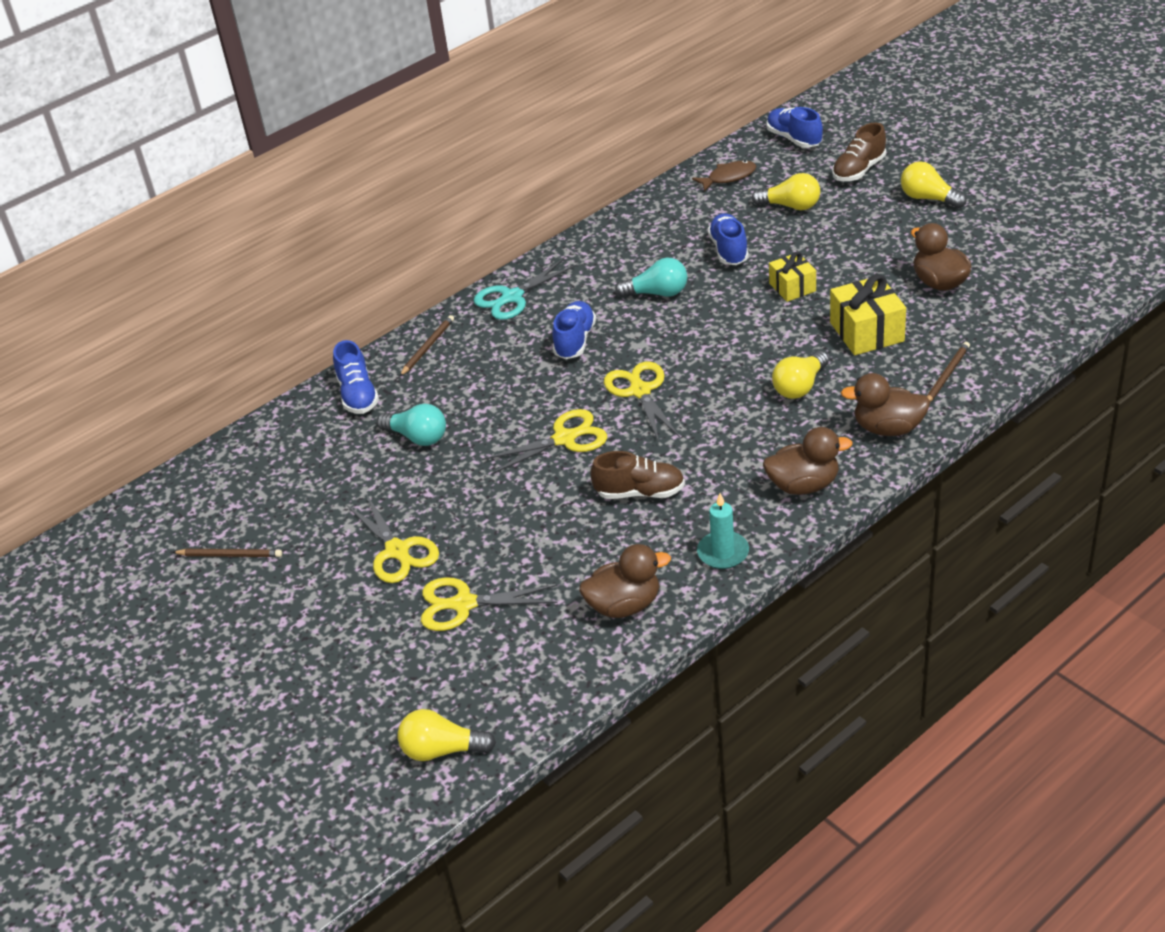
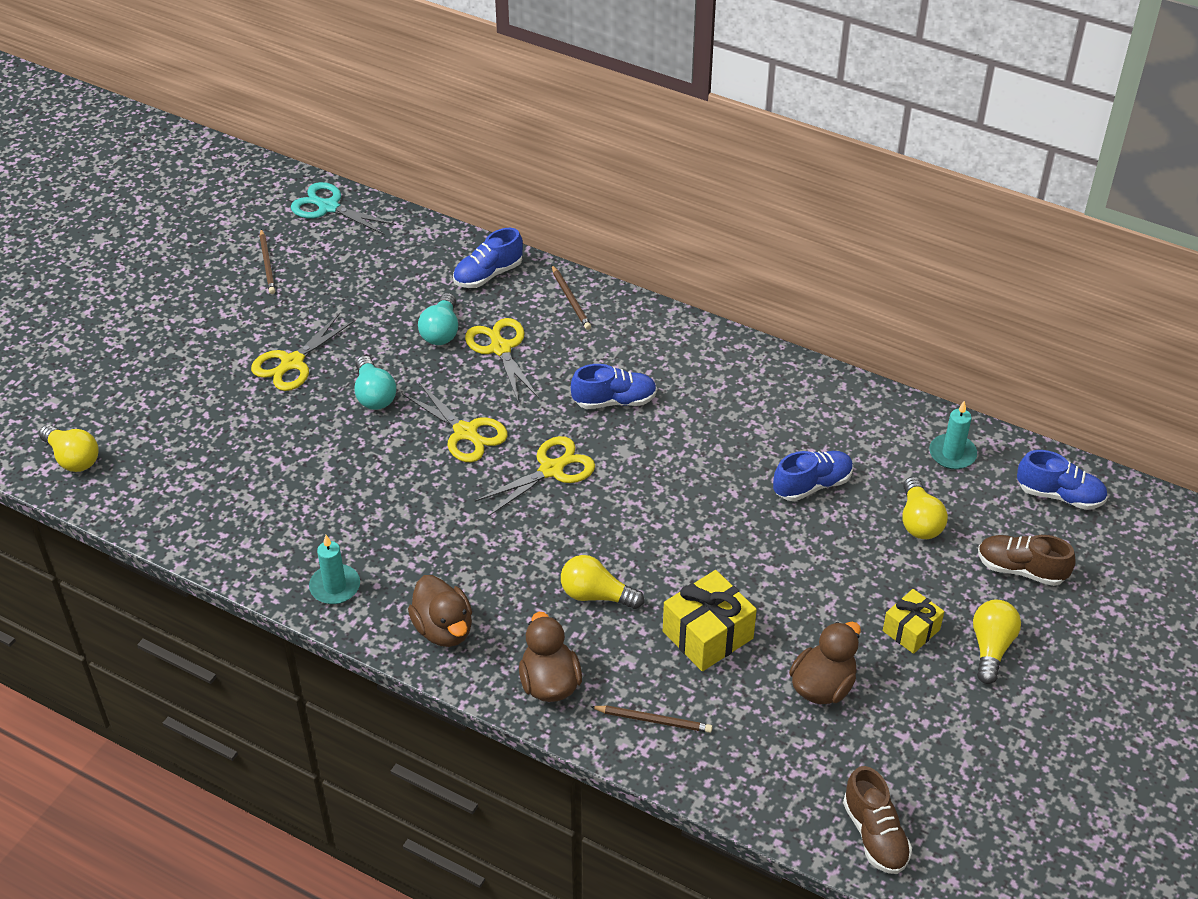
camera: 65 degrees right, 5 degrees up
yellow light bulb [398,709,496,761] -> yellow light bulb turned 150 degrees clockwise [39,425,99,472]
brown pencil [399,315,454,377] -> brown pencil turned 60 degrees clockwise [552,265,591,330]
yellow scissors [421,577,558,631] -> yellow scissors moved to [465,318,539,401]
turquoise scissors [473,258,577,320] -> turquoise scissors moved to [291,182,396,235]
brown duck [579,544,671,618] -> none
brown shoe [590,451,685,499] -> brown shoe moved to [843,766,912,874]
turquoise light bulb [615,258,687,297] -> turquoise light bulb moved to [355,356,397,410]
brown fish [692,160,756,192] -> turquoise candle [929,401,977,469]
blue shoe [767,107,823,148] -> blue shoe turned 75 degrees clockwise [1017,450,1108,510]
yellow gift [769,252,816,302] -> yellow gift moved to [883,589,944,654]

